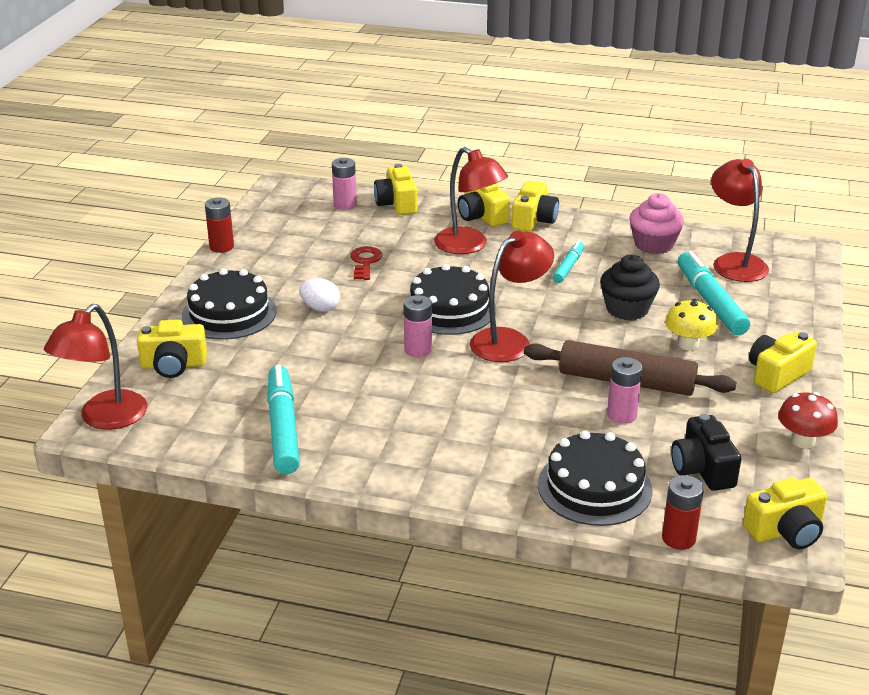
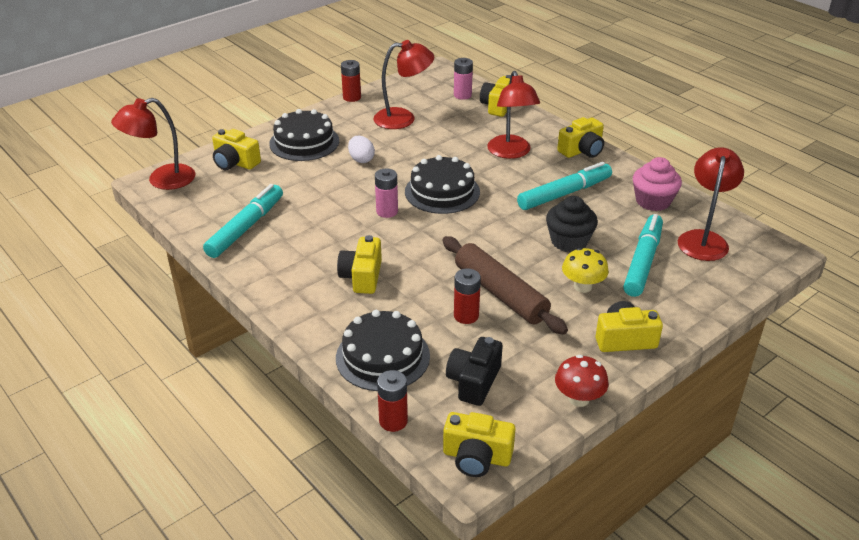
camera: 35 degrees right, 5 degrees up
red key [350,246,382,280] -> none
yellow camera [458,183,510,227] -> yellow camera moved to [337,235,382,294]
red lamp [470,230,554,362] -> red lamp moved to [373,40,434,129]
turquoise marker [553,241,584,283] -> turquoise marker [517,162,612,210], size x1.78
pink battery [607,357,642,424] -> red battery [454,268,481,324]

